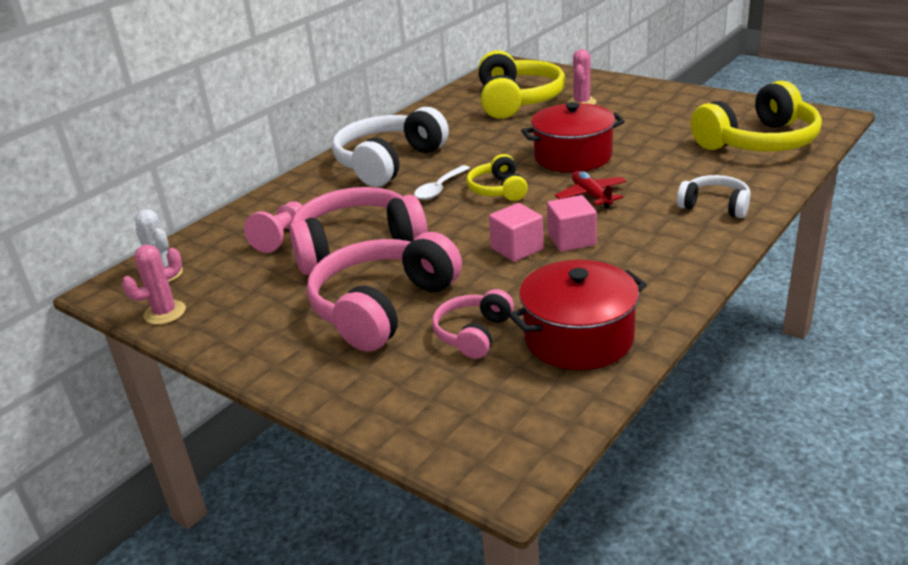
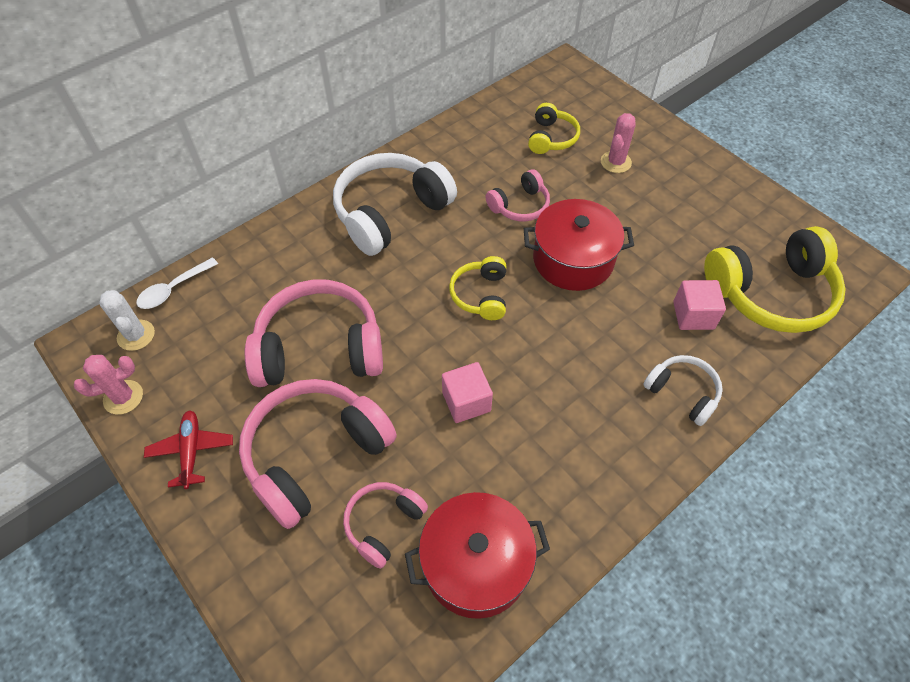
camera: 10 degrees right, 25 degrees up
pink pawn [244,201,303,253] -> none
white spoon [414,165,470,200] -> white spoon moved to [136,257,218,309]
yellow headphones [478,50,565,119] -> yellow headphones [528,103,580,154], size x0.53
pink cube [547,195,597,252] -> pink cube moved to [673,280,726,330]
red plane [555,171,626,209] -> red plane moved to [144,410,233,489]
none -> pink headphones [486,169,550,222]

